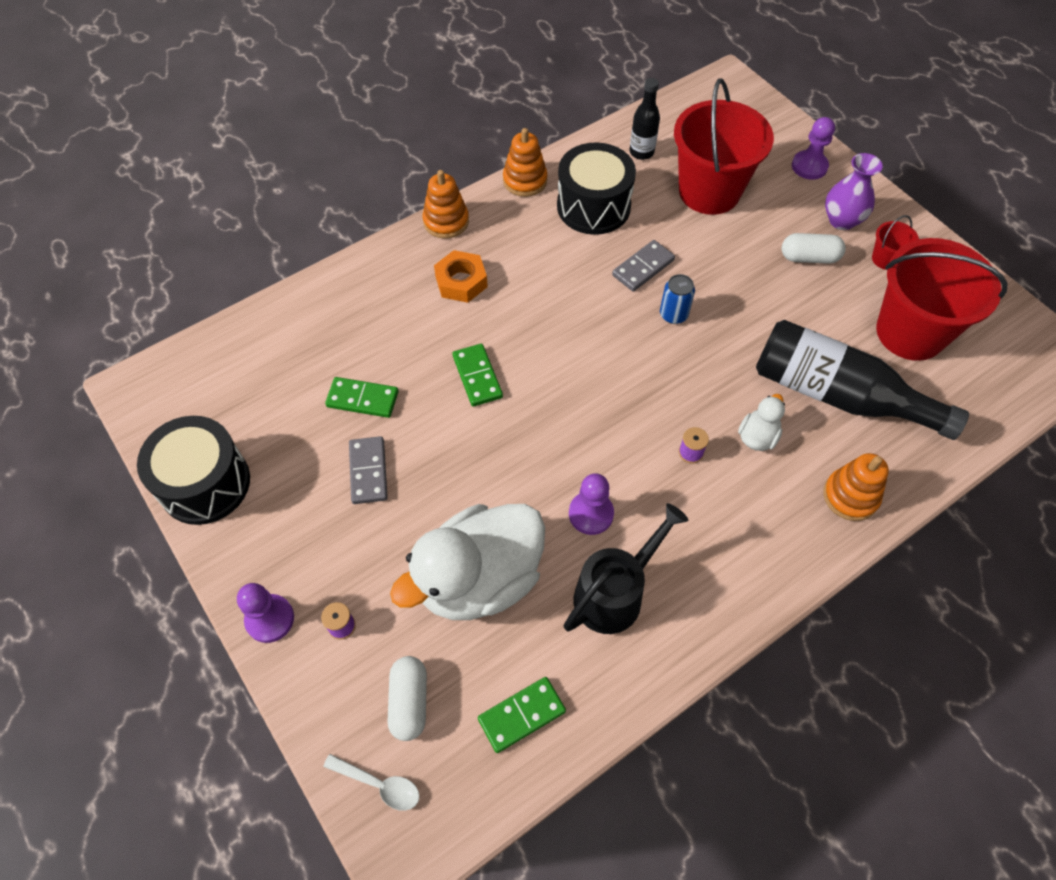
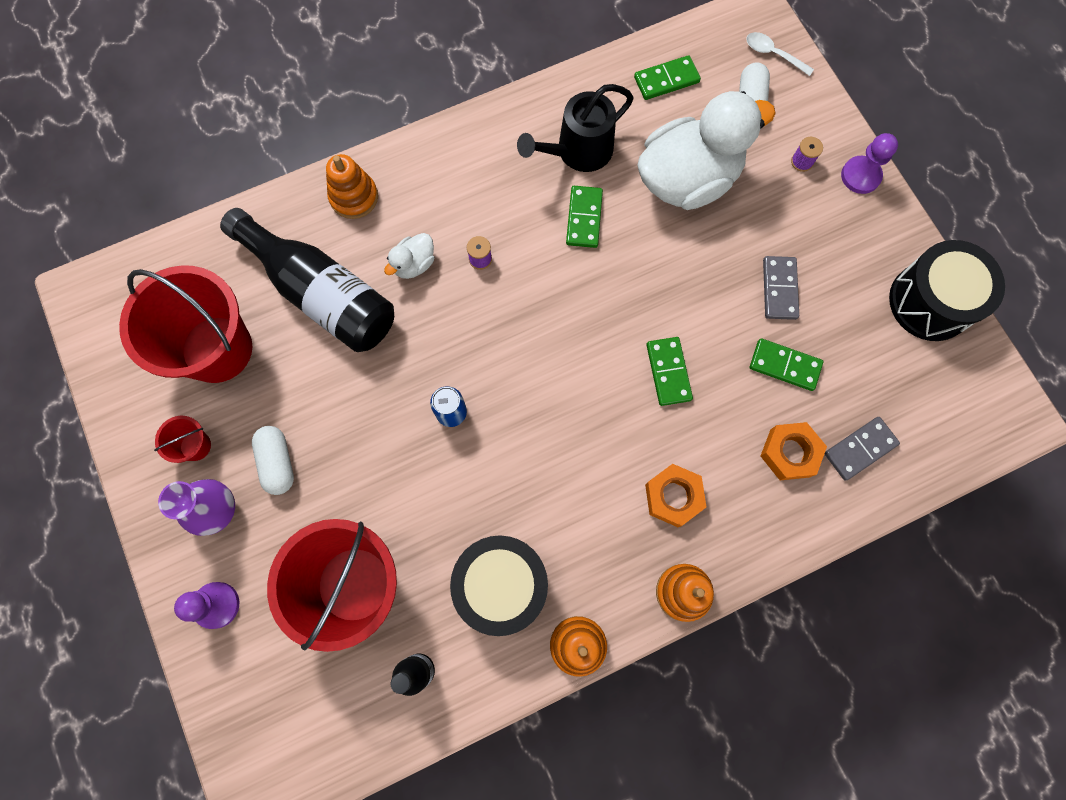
camera: 170 degrees left, 15 degrees up
purple pawn [569,473,614,535] -> green domino [566,186,603,248]
grey domino [612,240,675,292] -> grey domino moved to [825,417,900,481]
white capsule [782,233,846,264] -> white capsule turned 60 degrees clockwise [252,426,294,495]
none -> orange nut [761,422,827,480]

